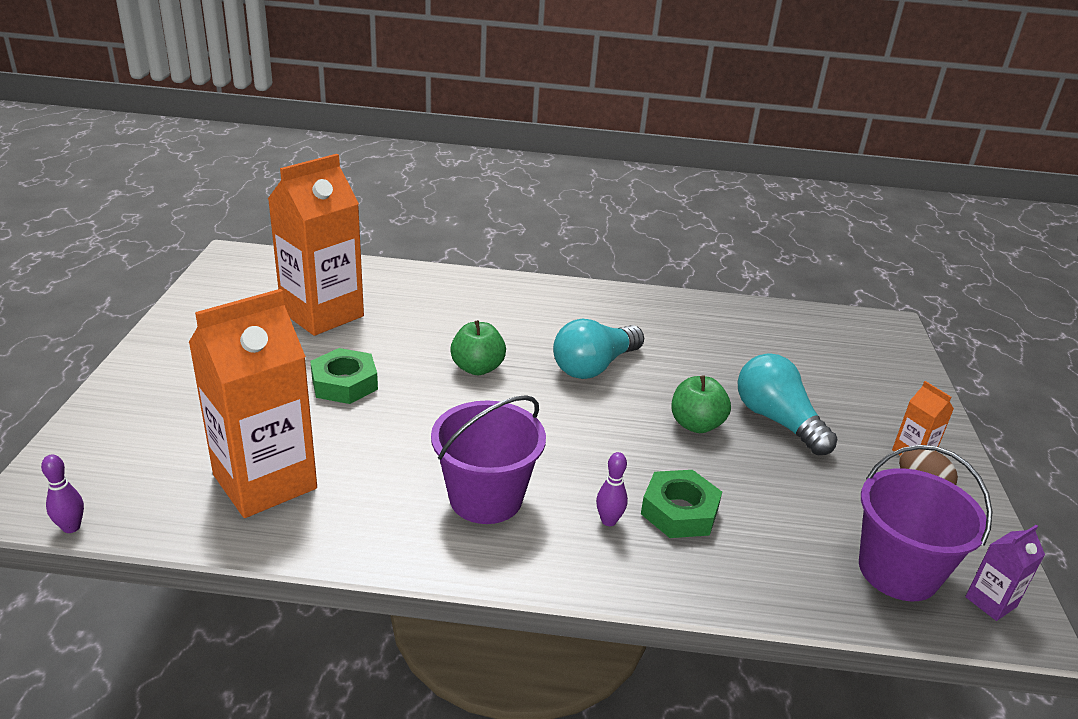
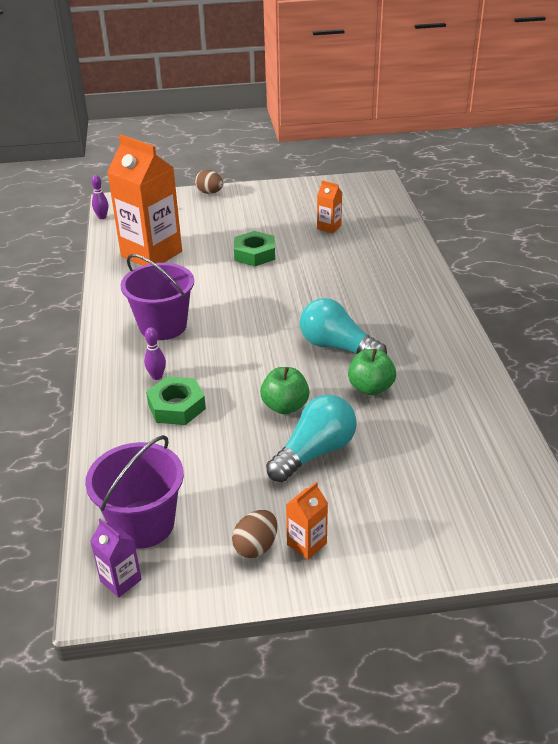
camera: 80 degrees right, 5 degrees up
orange carton [268,154,364,336] -> orange carton [317,180,342,234], size x0.43
green apple [450,320,506,375] -> green apple moved to [348,349,396,395]
none -> brown egg [195,170,223,194]

